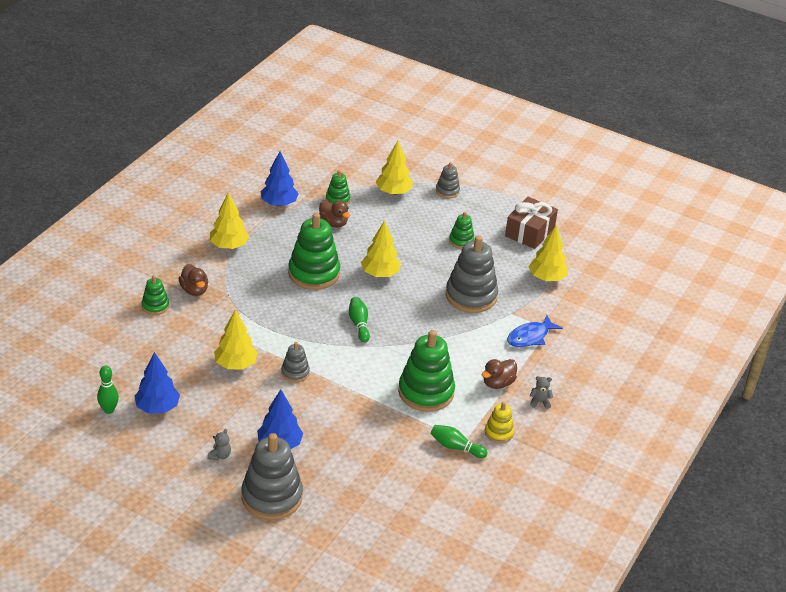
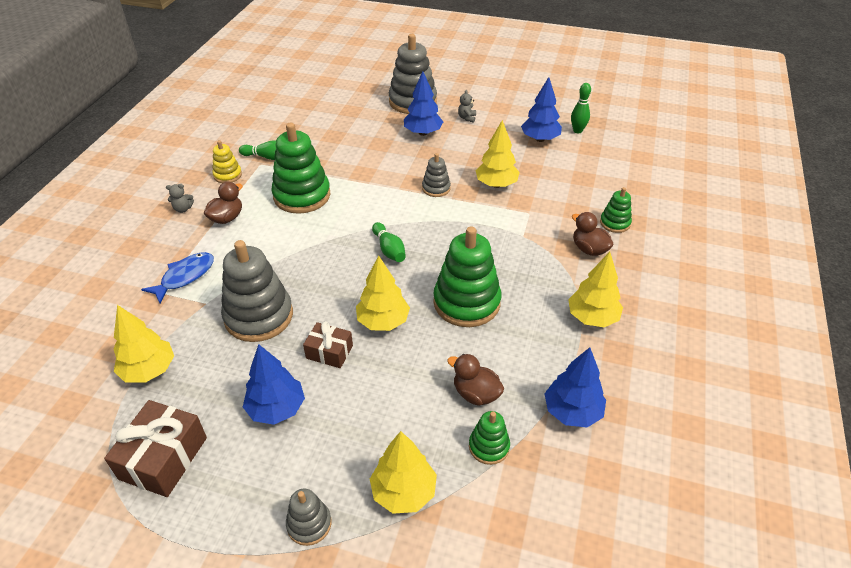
camera: 170 degrees right, 5 degrees up
green stacking toy [449,212,475,249] -> blue tree [243,344,305,425]
none -> brown gift [303,321,353,368]

